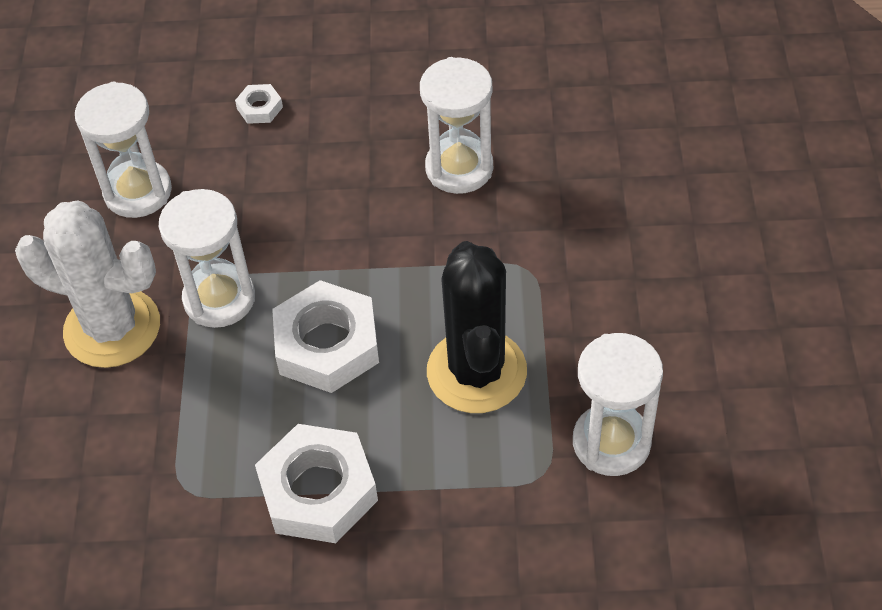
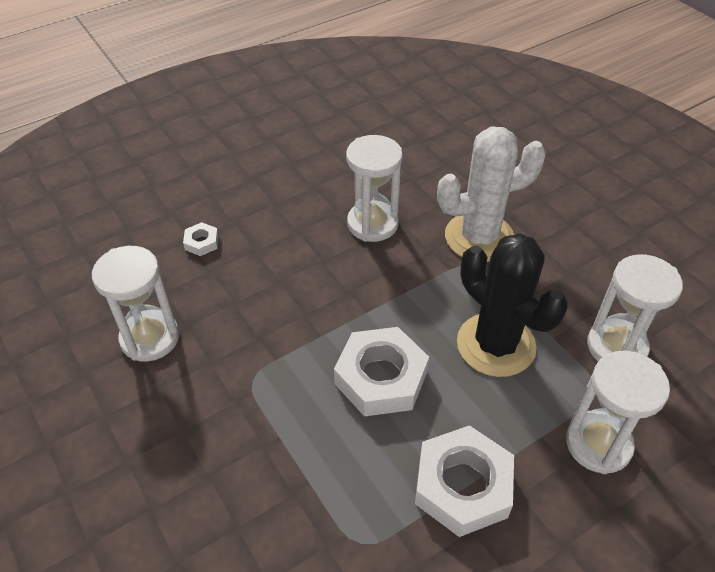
camera: 35 degrees left, 5 degrees down
white cactus [15,201,160,368] -> white cactus moved to [437,126,546,262]
white hourglass [159,189,255,328] -> white hourglass moved to [566,350,670,474]

